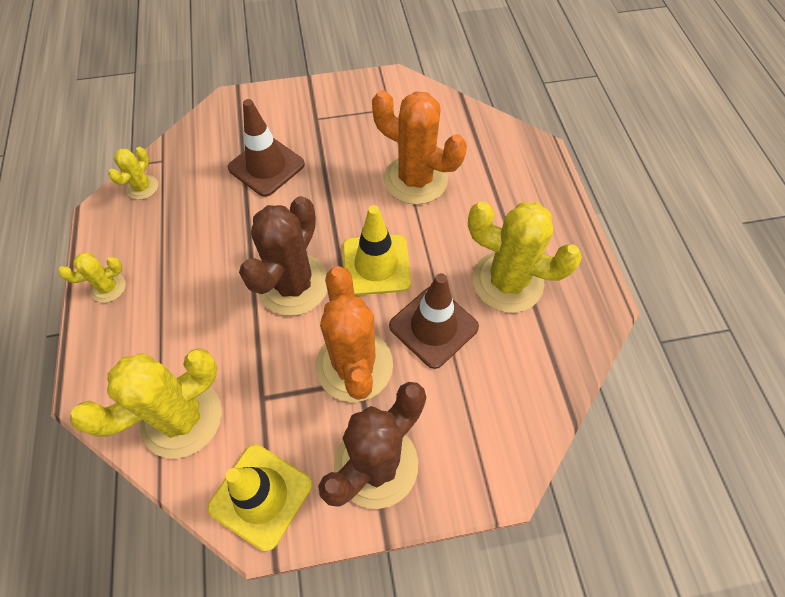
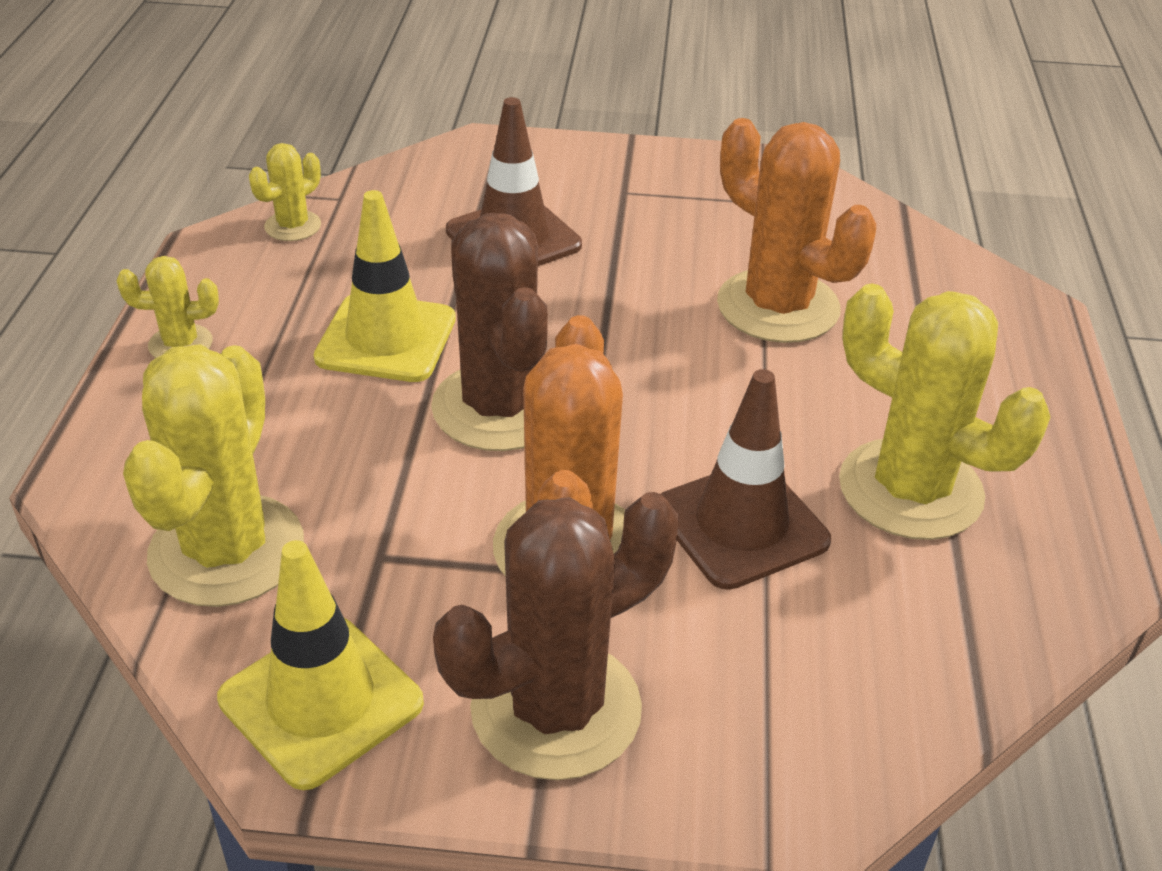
camera: 15 degrees right, 20 degrees down
yellow cactus [70,348,222,459] -> yellow cactus turned 60 degrees counterclockwise [123,344,304,607]
brown cactus [239,196,327,316] -> brown cactus turned 60 degrees counterclockwise [431,213,548,451]
yellow traffic cone [343,205,411,295] -> yellow traffic cone moved to [314,190,456,382]

